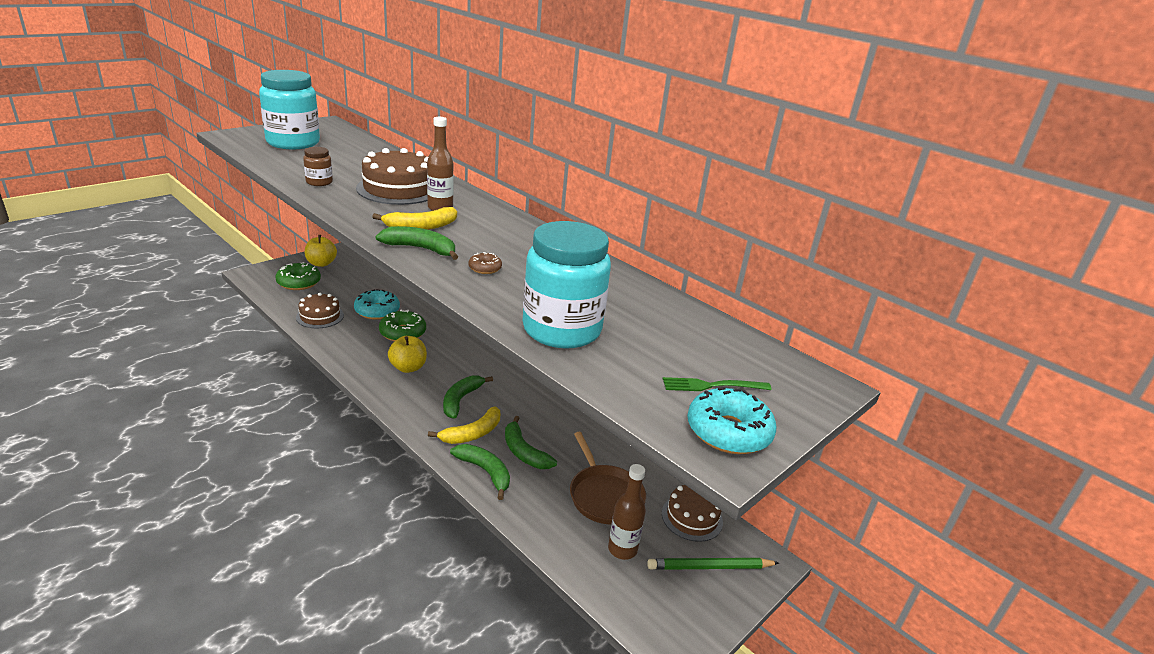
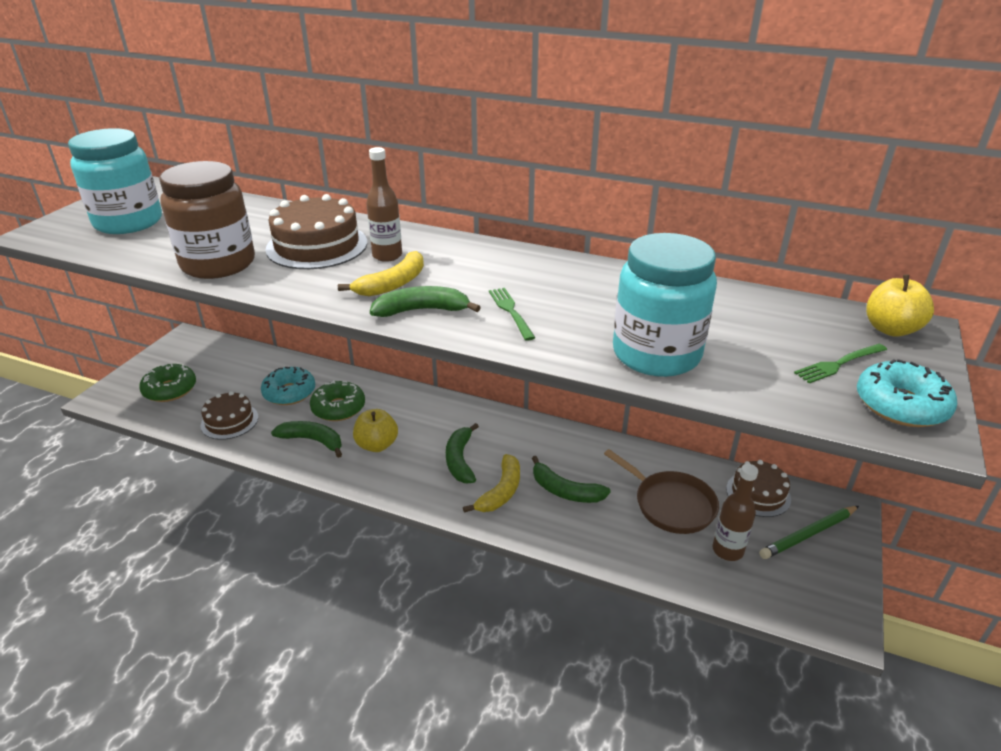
camera: 20 degrees left, 5 degrees up
brown jar [303,147,333,186] -> brown jar [159,161,255,279], size x2.25
yellow apple [305,235,337,267] -> yellow apple moved to [866,275,934,337]
green banana [450,444,510,500] -> green banana moved to [271,421,342,458]
brown donut [469,252,502,274] -> green fork [489,288,535,341]

